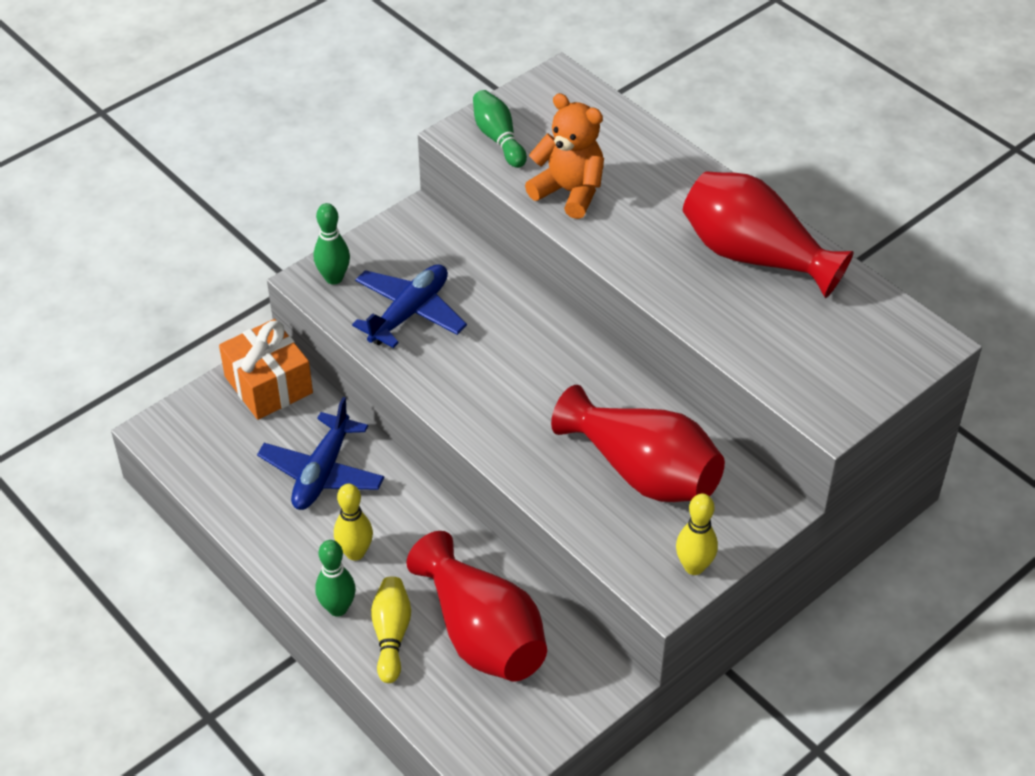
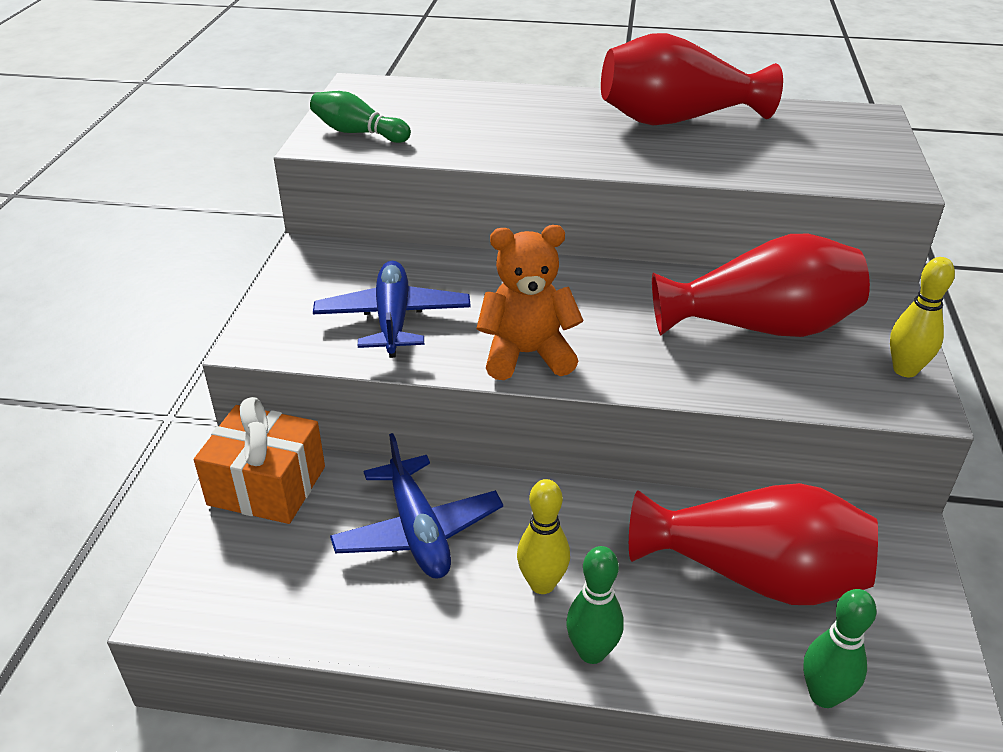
camera: 40 degrees left, 10 degrees down
green bowling pin [314,203,350,285] -> green bowling pin moved to [803,589,877,708]
yellow bowling pin [371,577,411,683] -> none
orange teddy bear [525,93,604,219] -> orange teddy bear moved to [476,225,584,380]

